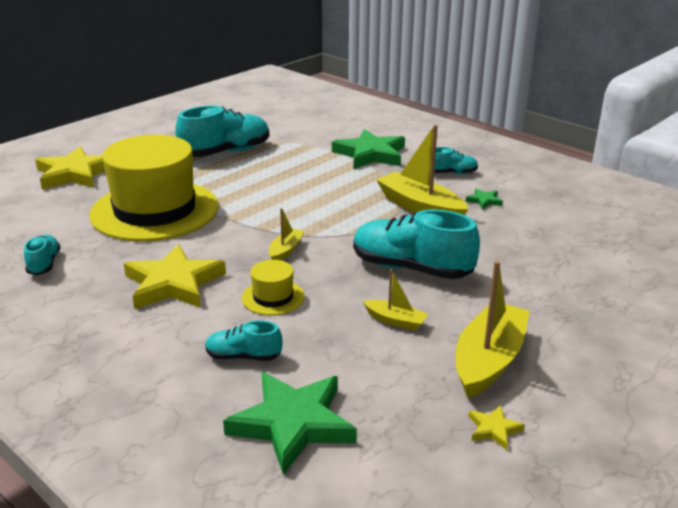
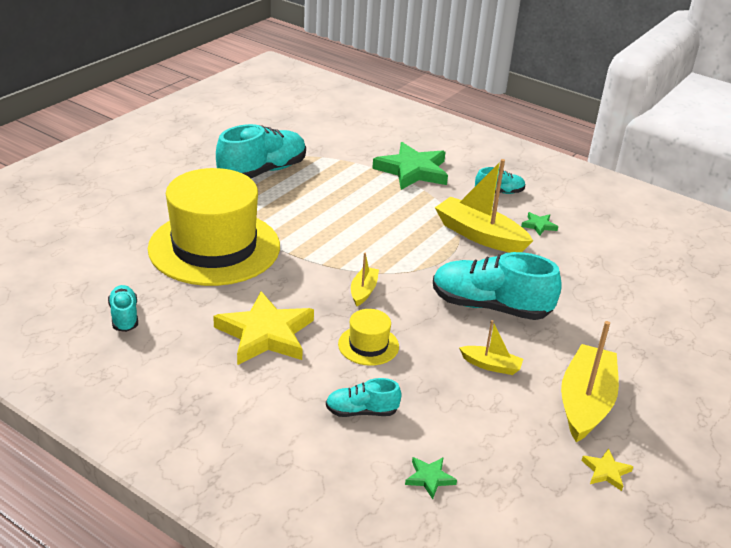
camera: 10 degrees left, 5 degrees up
yellow star [35,147,105,190] -> none
green star [223,372,357,475] -> green star [405,457,457,499], size x0.43

